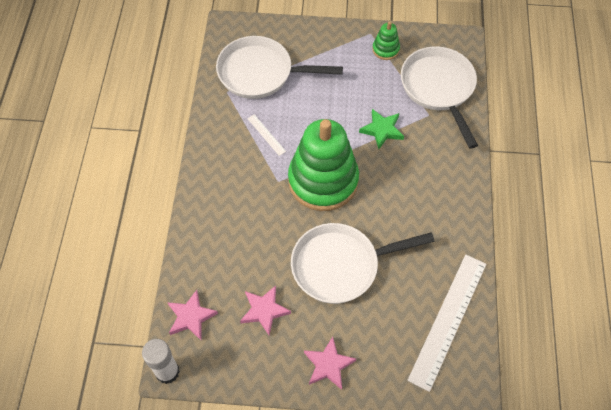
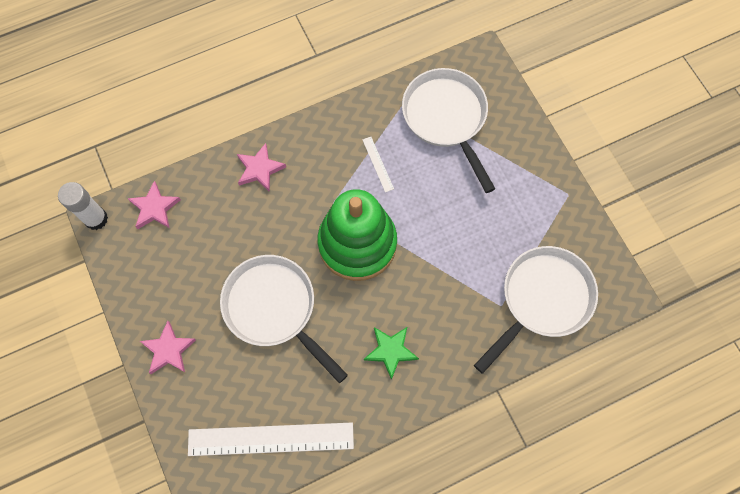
camera: 60 degrees right, 10 degrees up
pink star [240,285,291,335] -> pink star moved to [237,143,286,192]
white ruler [247,114,286,156] -> white ruler turned 45 degrees counterclockwise [363,137,394,192]
green star [359,109,404,149] -> green star moved to [364,327,419,380]
green stacking toy [372,21,400,60] -> none

